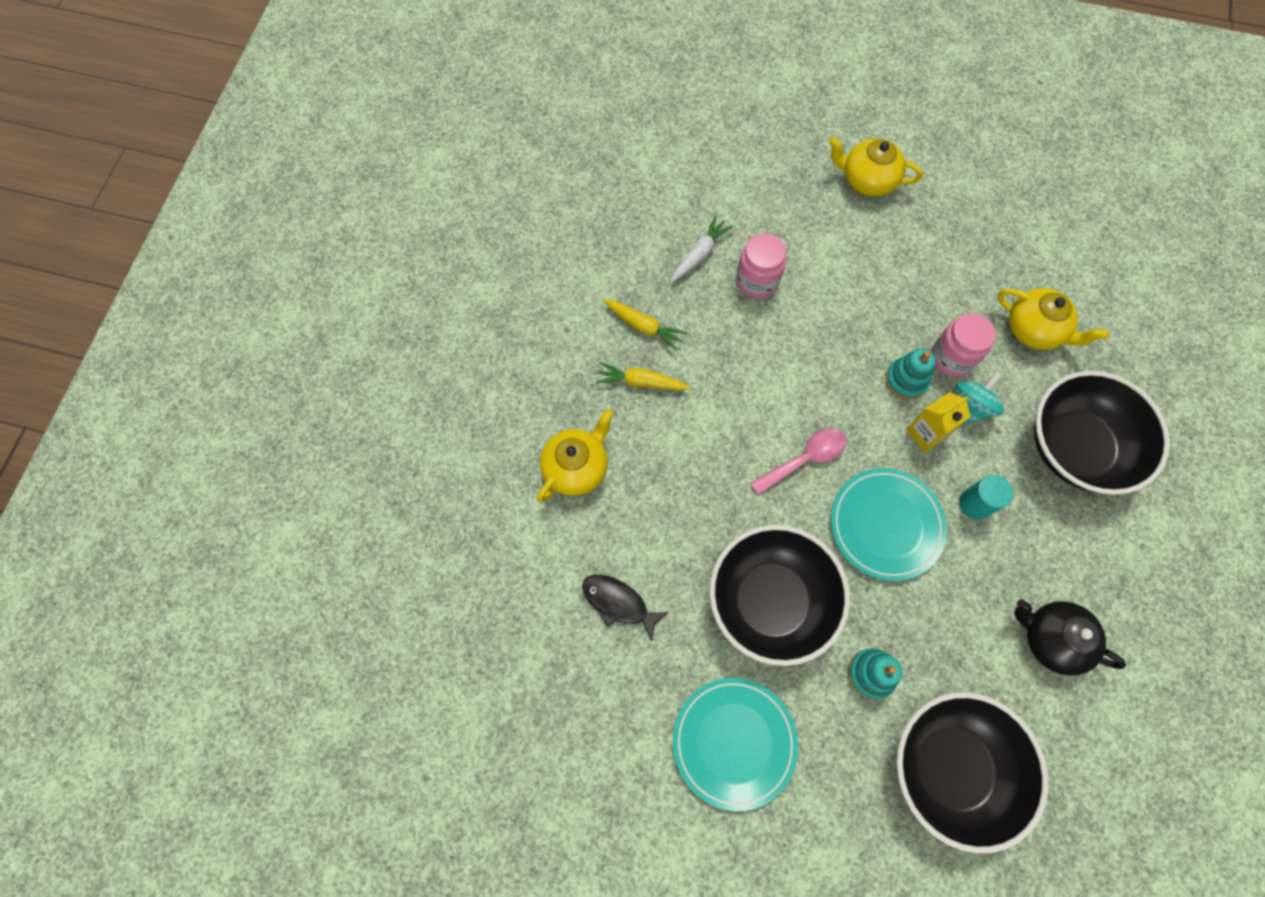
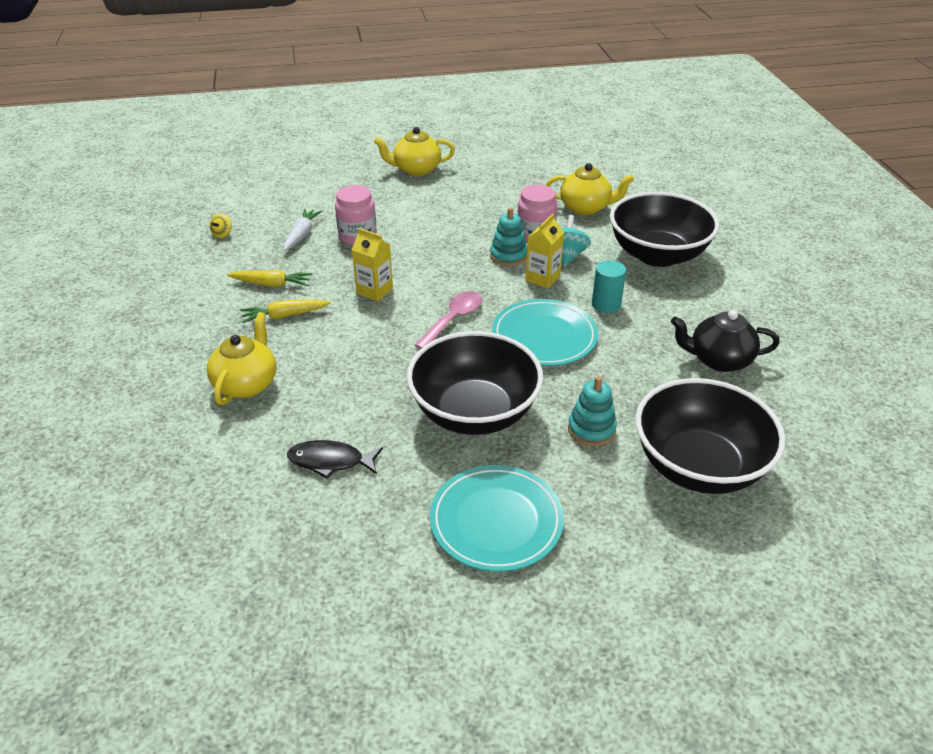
camera: 25 degrees left, 30 degrees down
none -> yellow spinning top [209,214,232,238]
none -> yellow carton [352,228,393,301]

